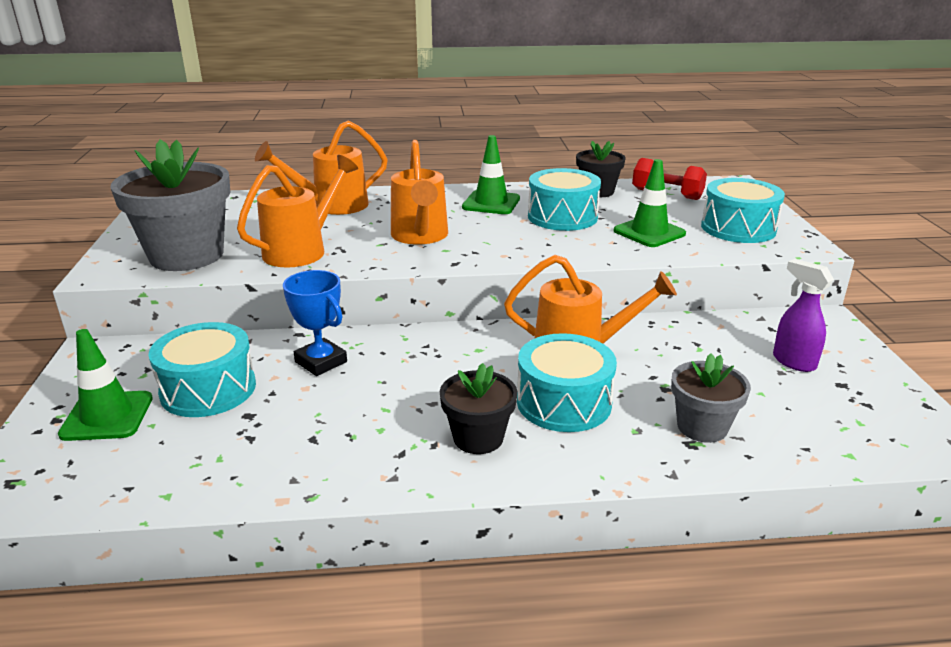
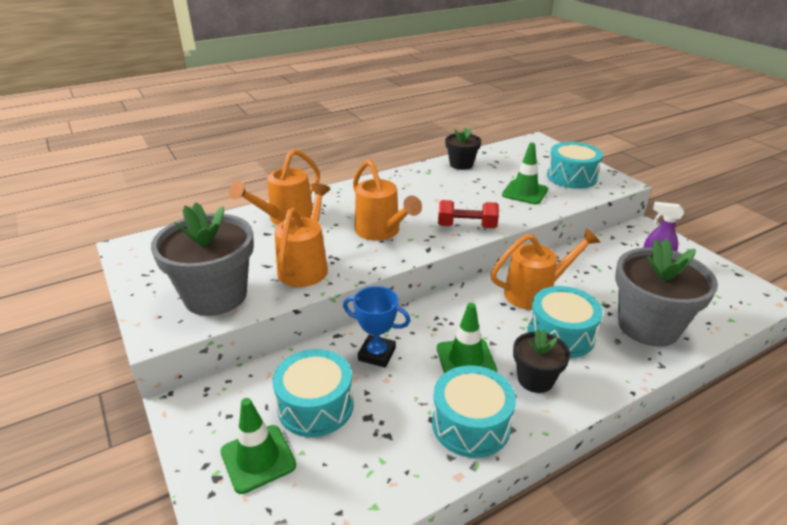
camera: 25 degrees left, 5 degrees up
green traffic cone [462,135,520,214] -> green traffic cone moved to [437,303,497,373]
turquoise drum [528,168,601,231] -> turquoise drum moved to [432,366,516,458]
red dumbbell [632,158,707,200] -> red dumbbell moved to [438,200,499,228]
grey flower pot [671,353,751,443] -> grey flower pot [615,239,718,347], size x1.83

